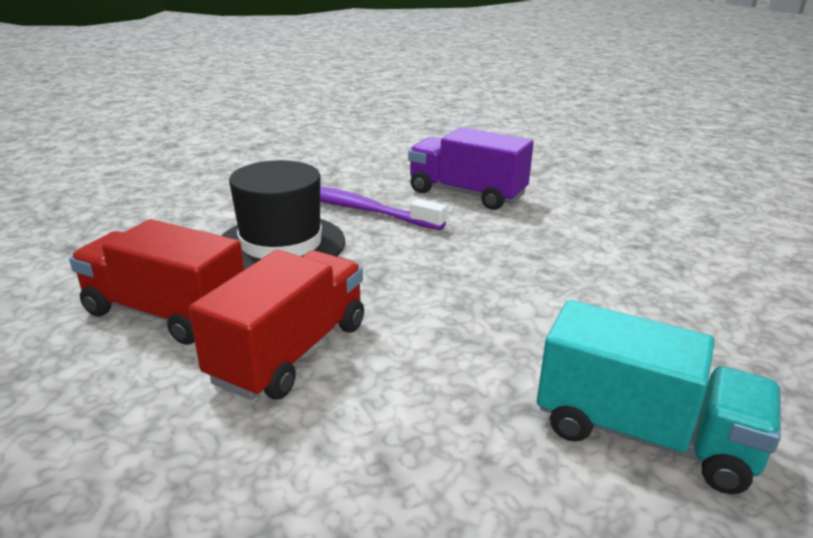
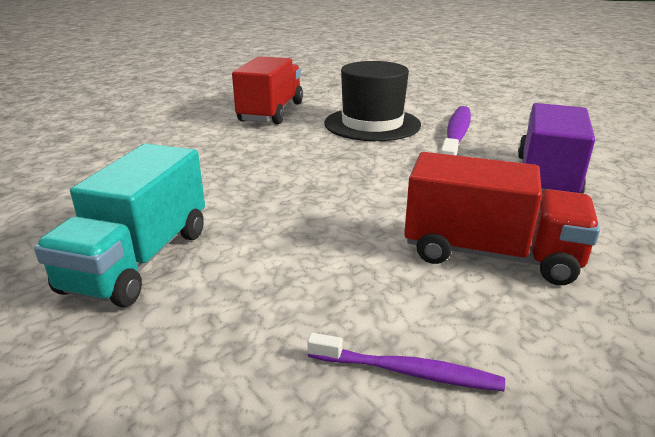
camera: 80 degrees right, 0 degrees up
red truck [189,250,364,400] -> red truck moved to [404,152,600,285]
none -> purple toothbrush [307,333,505,391]

